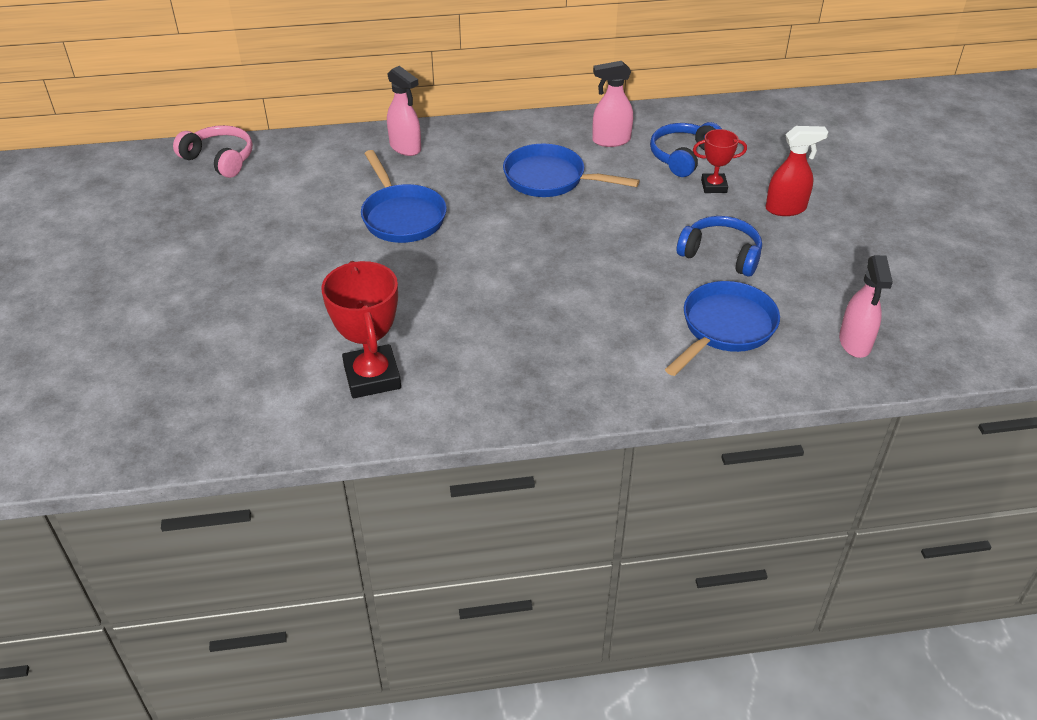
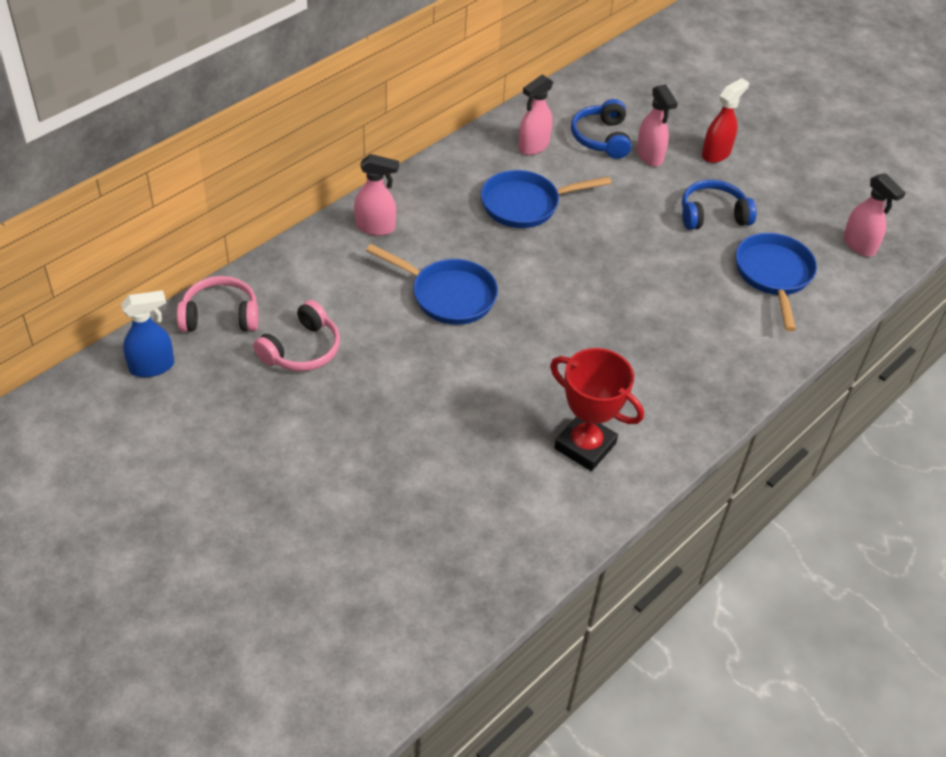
camera: 40 degrees left, 5 degrees up
red trophy [693,129,747,193] -> pink spray bottle [636,84,678,167]
none -> blue spray bottle [121,290,174,377]
none -> pink headphones [253,300,340,371]

